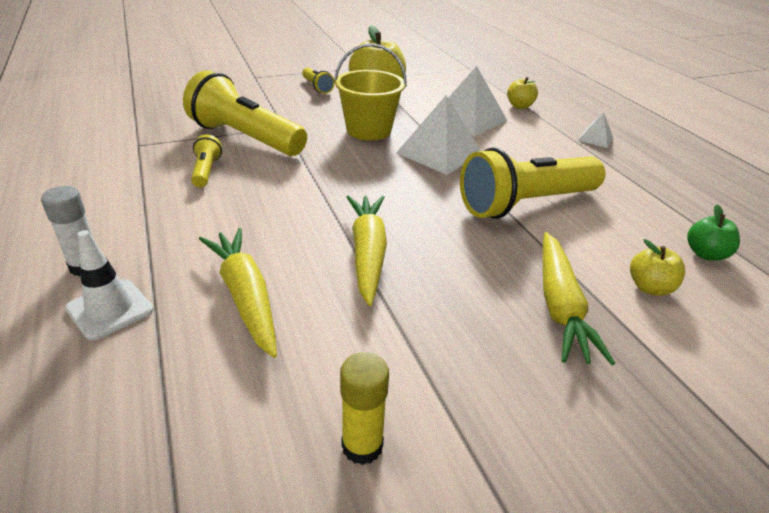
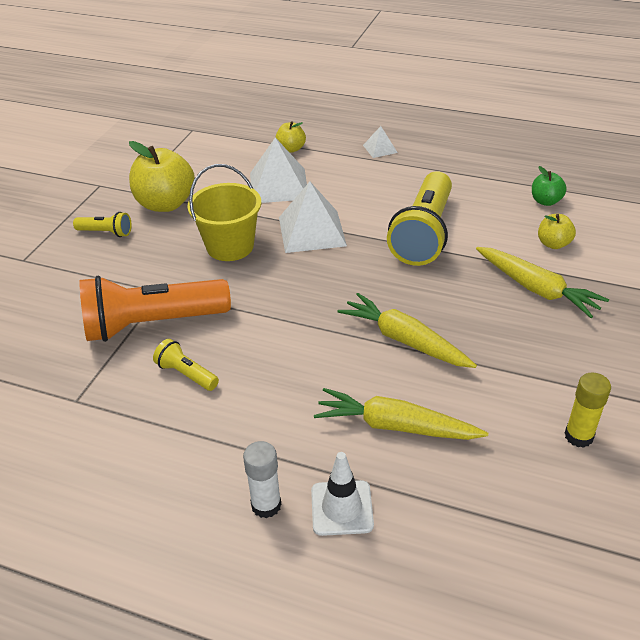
camera: 45 degrees left, 5 degrees up
yellow flashlight [183,70,307,156] -> orange flashlight [79,276,231,342]

